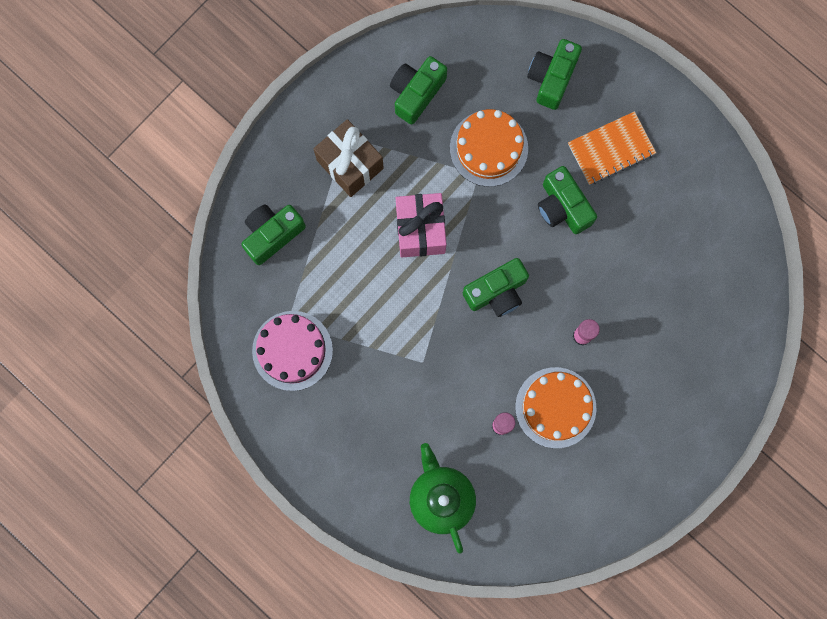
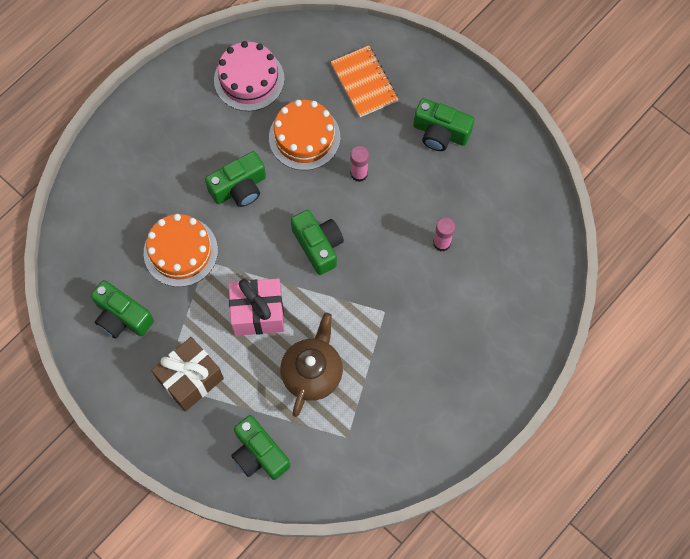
camera: 90 degrees left, 10 degrees down
pink cake [252,311,333,391] -> pink cake moved to [214,41,284,111]
green teapot [410,443,476,553] -> none
orange cake [515,367,596,448] -> orange cake moved to [269,100,340,170]
green camera [527,39,582,110] -> green camera moved to [413,98,474,151]
orange notebook [568,111,656,185] -> orange notebook moved to [331,46,398,117]
none -> brown teapot [280,313,343,417]

